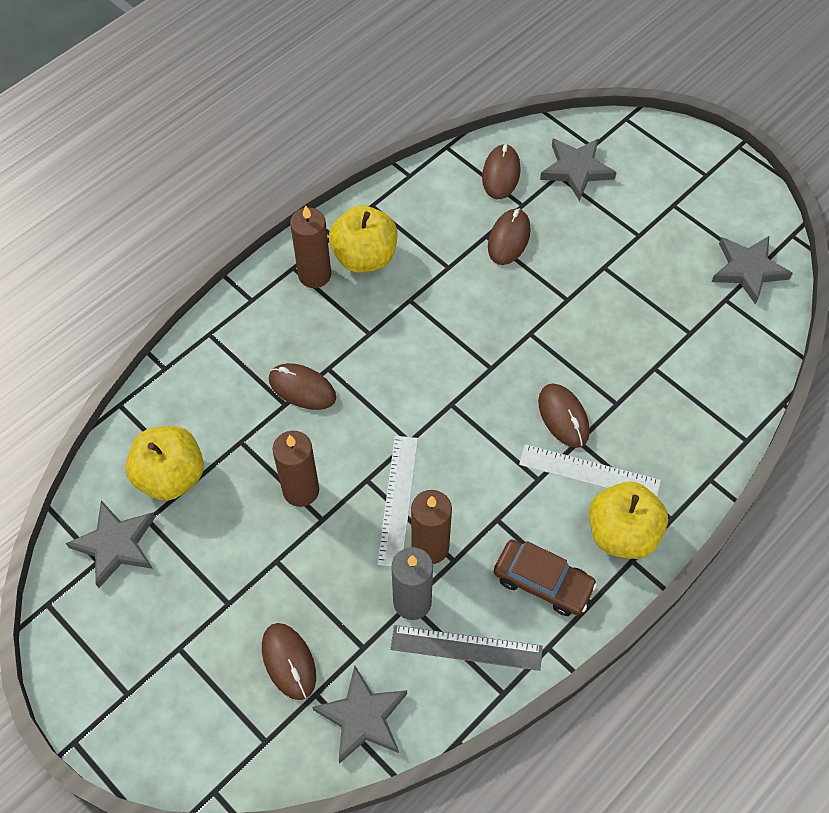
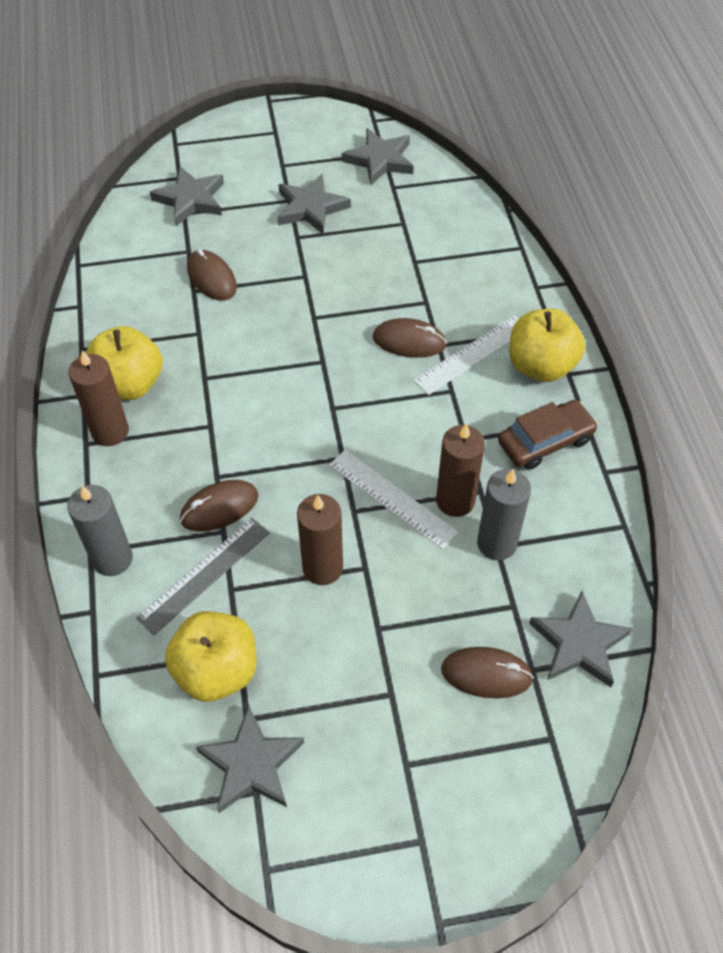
camera: 55 degrees left, 5 degrees down
grey ruler [390,625,543,671] -> grey ruler moved to [136,518,270,635]
brown mouse [482,144,521,199] -> none
none -> grey candle [67,485,133,576]
none -> grey star [278,174,351,234]

